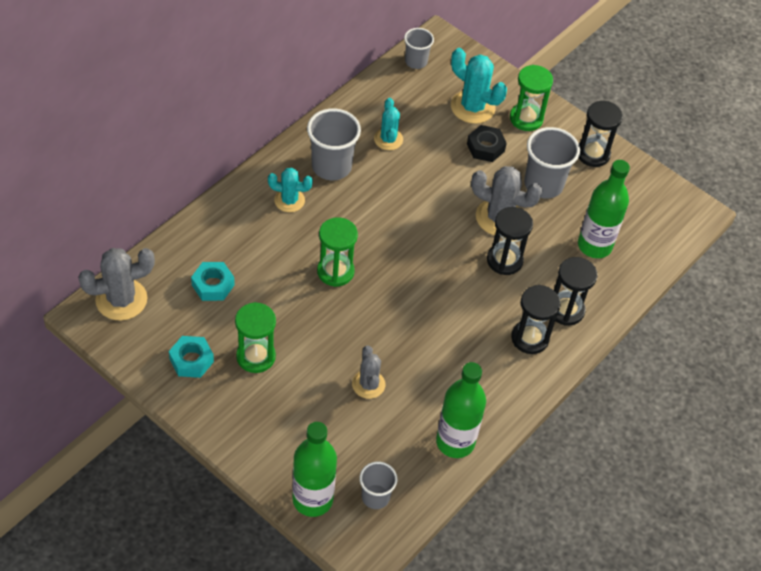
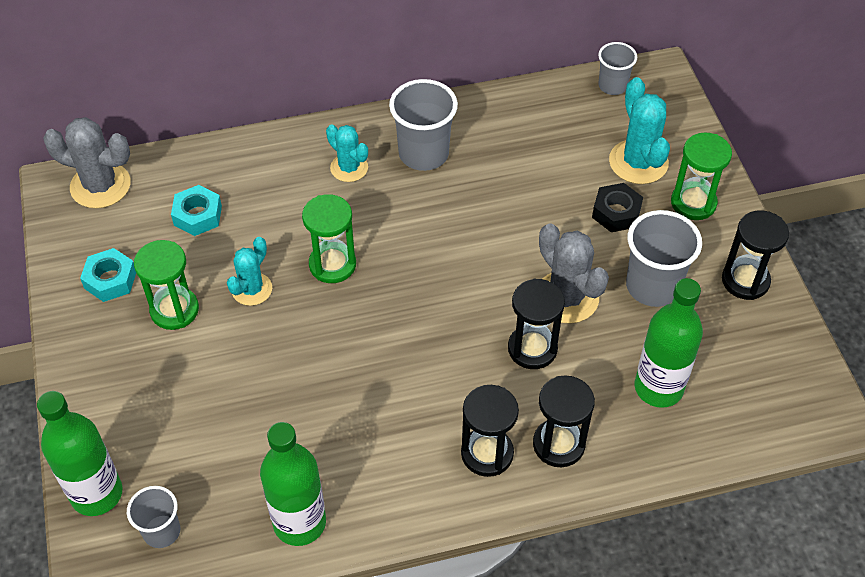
camera: 40 degrees right, 0 degrees up
grey cactus [352,345,385,399] -> none
turquoise cactus [374,98,403,150] -> turquoise cactus moved to [227,237,272,306]

